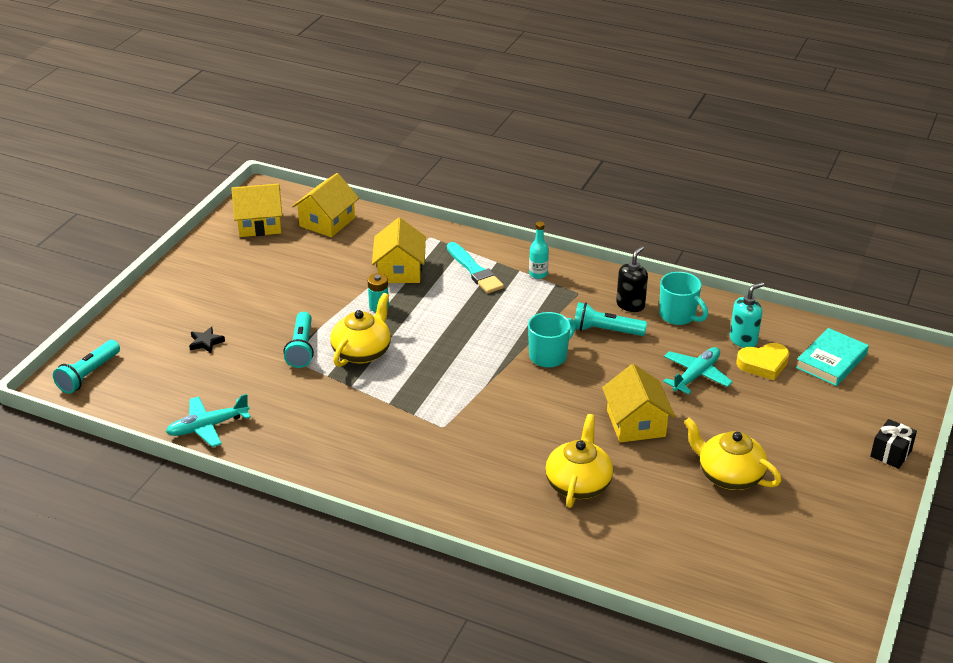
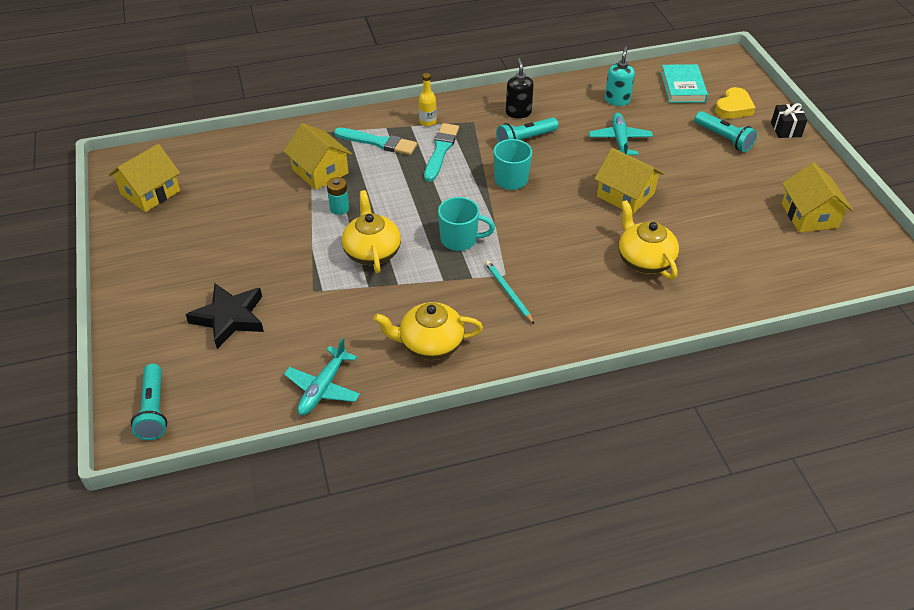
camera: 40 degrees left, 10 degrees up
black star [189,327,225,353] -> black star [186,283,264,349], size x2.05
turquoise flashlight [284,312,314,368] -> turquoise flashlight moved to [695,111,757,152]
yellow house [292,173,359,237] -> yellow house moved to [782,163,853,233]
turquoise bottle [529,221,549,279] -> yellow bottle [419,73,437,126]
turquoise mug [659,272,708,325] -> turquoise mug moved to [438,197,495,251]
yellow teapot [684,417,782,490] -> yellow teapot moved to [374,302,483,360]
yellow heart [736,343,789,380] -> yellow heart moved to [715,87,756,119]
none -> turquoise brush [424,123,459,182]
none -> turquoise pencil [485,261,534,324]

